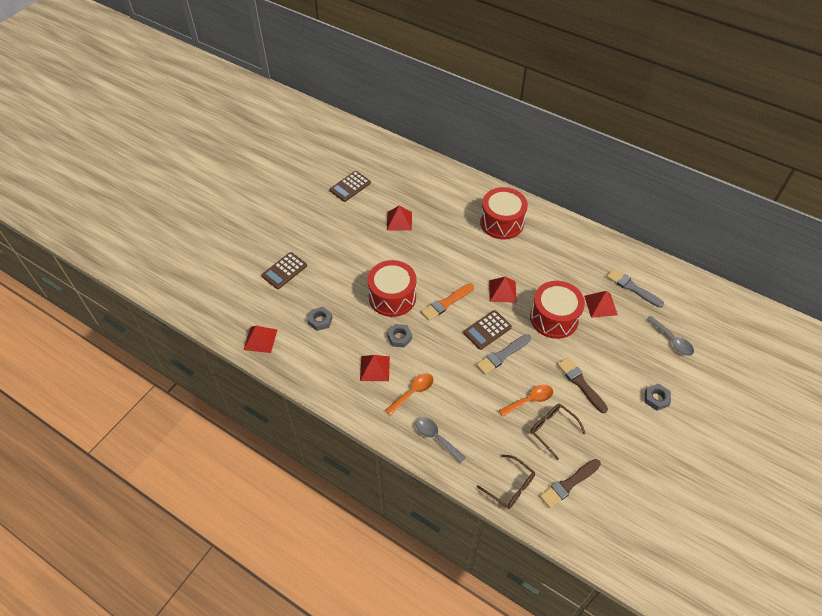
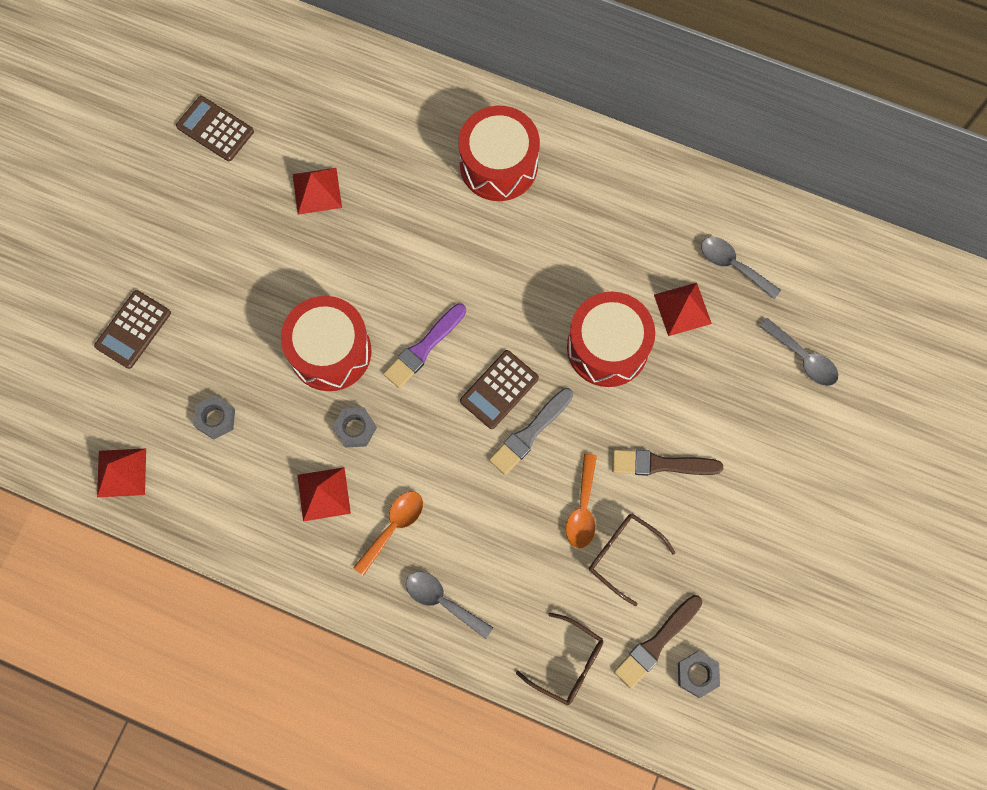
camera: 10 degrees left, 20 degrees up
brown calculator [330,171,371,202] -> brown calculator turned 90 degrees clockwise [176,96,254,161]
orange brush [421,283,474,321] -> purple brush [383,303,466,388]
red pyramid [489,277,517,303] -> none
orange spoon [499,385,553,417] -> orange spoon turned 135 degrees clockwise [566,454,597,549]
brown brush [557,358,608,413] -> brown brush turned 45 degrees counterclockwise [612,449,723,476]
grey brush [606,269,664,308] -> grey spoon [701,237,781,299]
grey nut [645,384,671,411] -> grey nut moved to [678,651,720,698]

